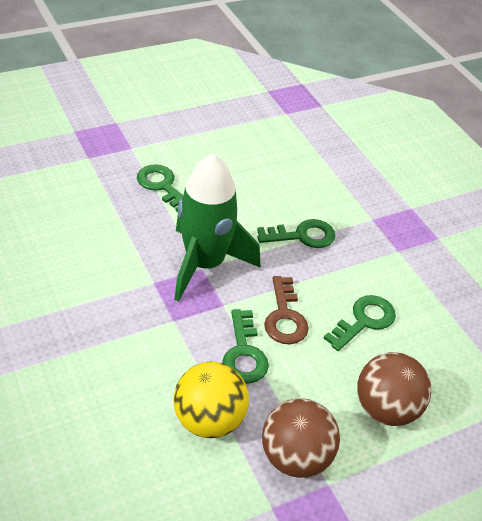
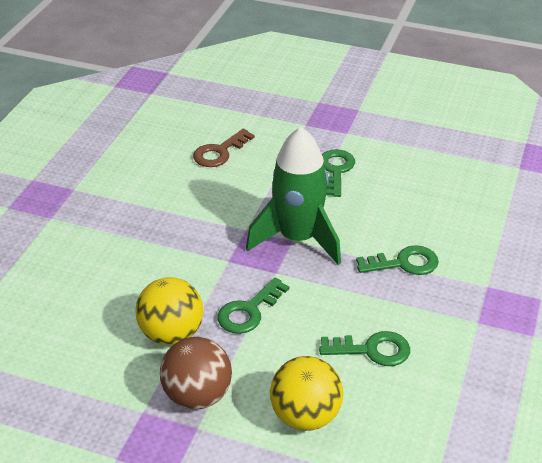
camera: 50 degrees right, 5 degrees down
green key [257,219,335,248] -> green key turned 45 degrees counterclockwise [356,245,439,275]
brown key [264,276,309,344] -> brown key moved to [193,129,255,167]
brown ball [357,352,432,426] -> yellow ball [270,356,343,431]

